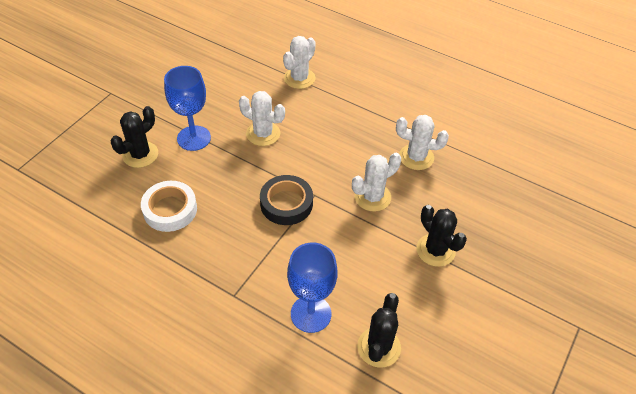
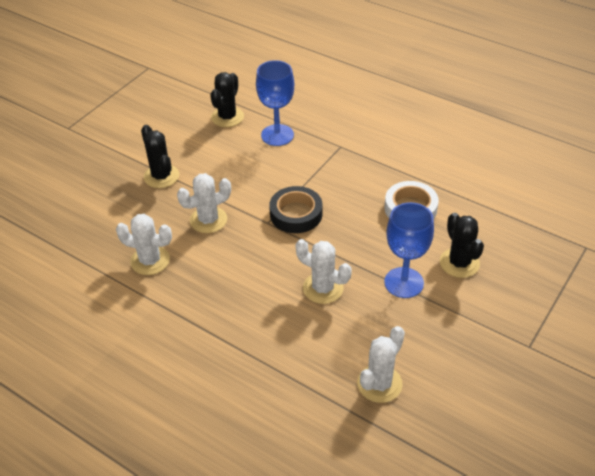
camera: 175 degrees left, 5 degrees down
black cactus [111,106,158,168] -> black cactus turned 60 degrees counterclockwise [440,213,484,278]
white cactus [283,36,316,89] -> white cactus moved to [357,326,405,403]

